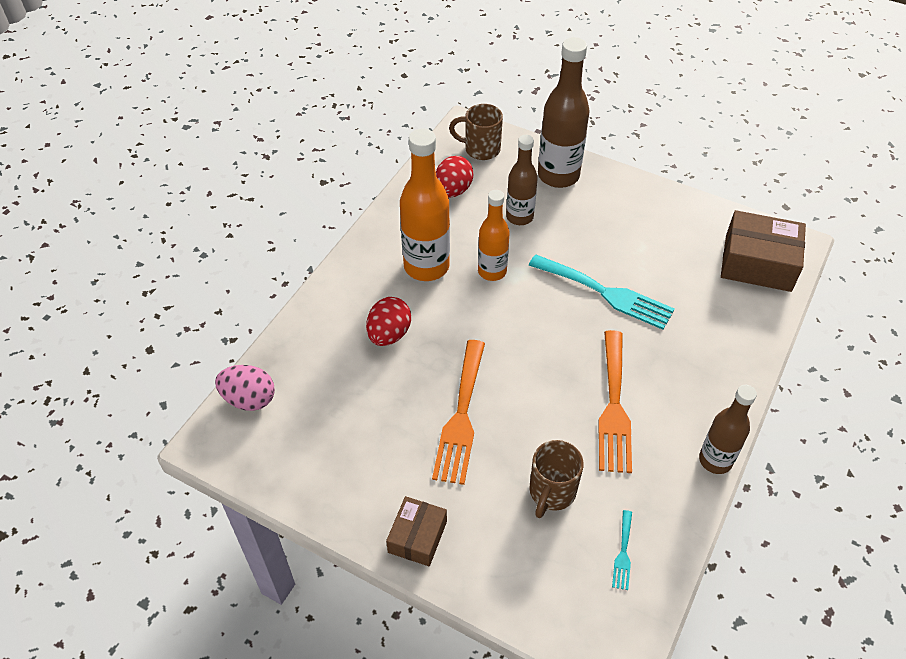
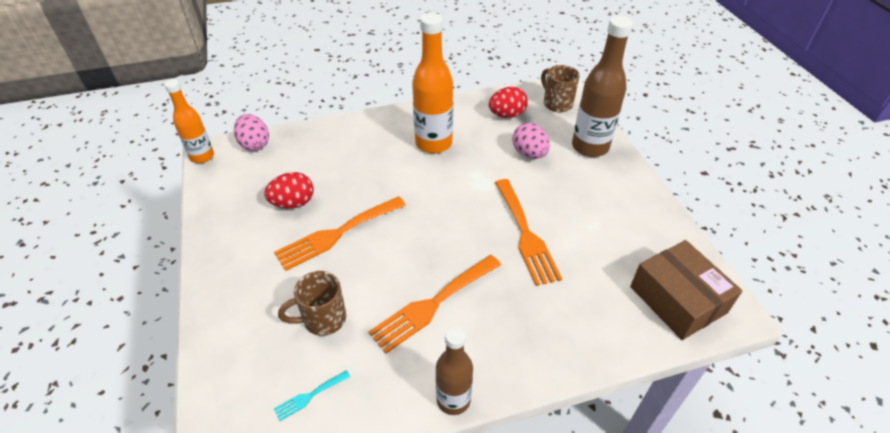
camera: 45 degrees right, 5 degrees down
red egg [366,297,411,346] -> red egg moved to [264,172,314,208]
brown box [386,496,447,566] -> none
orange bottle [478,190,510,281] -> orange bottle moved to [164,79,214,163]
brown bottle [506,135,538,225] -> pink egg [512,123,550,159]
turquoise fork [529,254,675,330] -> orange fork [495,179,562,286]

